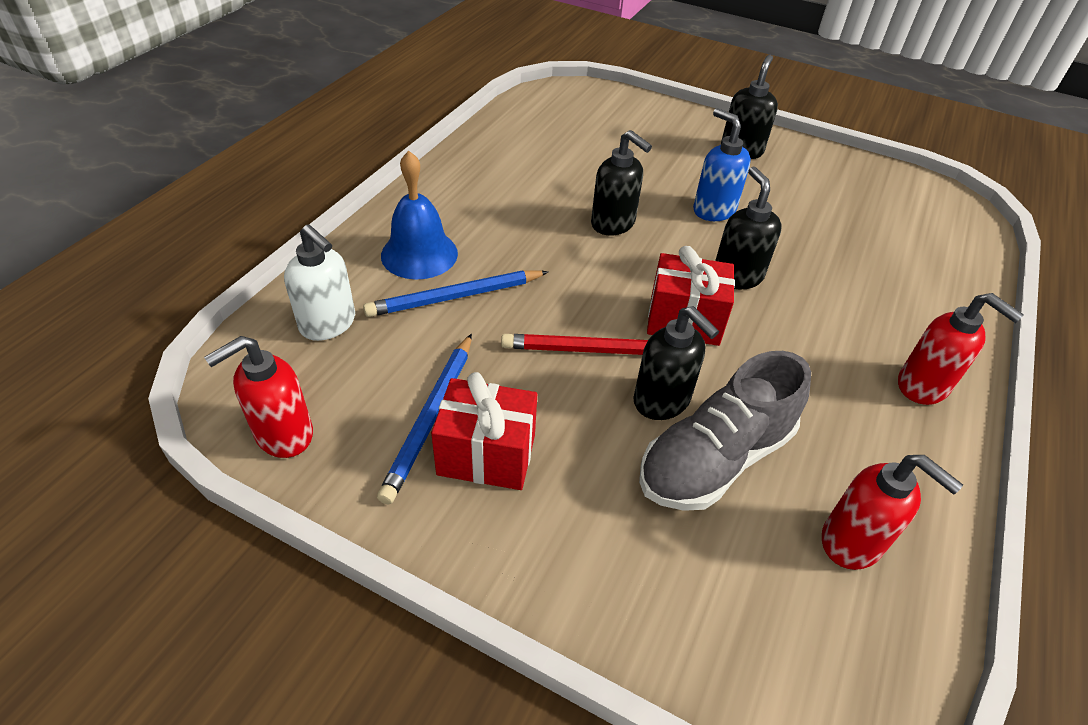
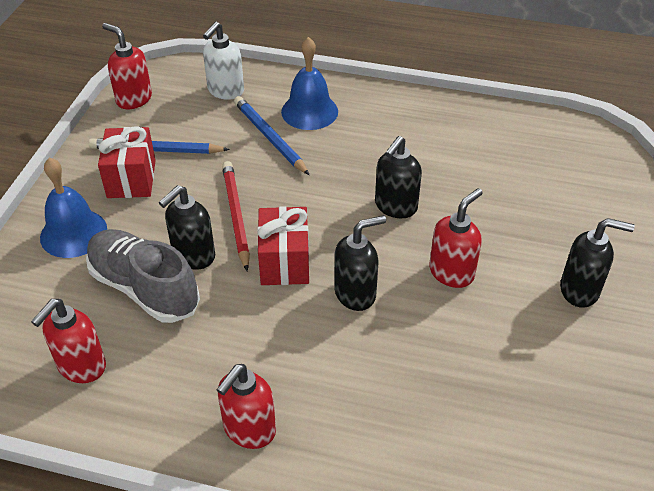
camera: 80 degrees right, 0 degrees up
blue soap dispenser [693,108,751,221] -> red soap dispenser [429,188,483,288]
none -> blue bell [40,158,107,258]

